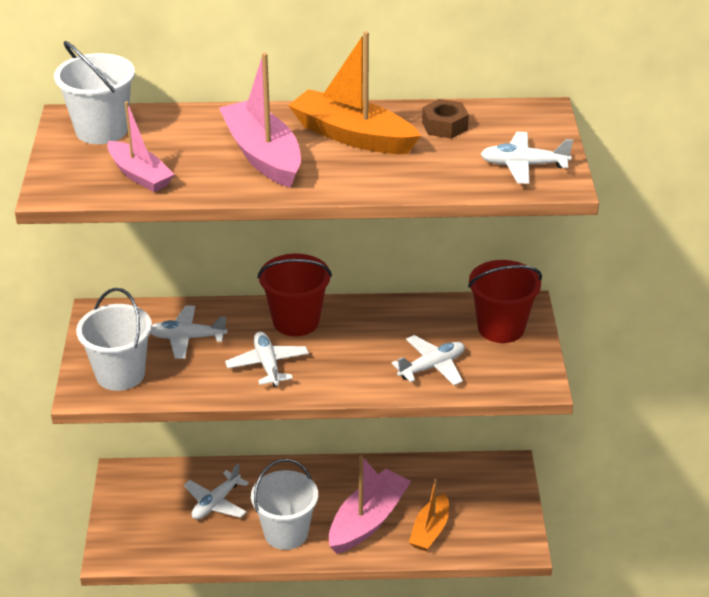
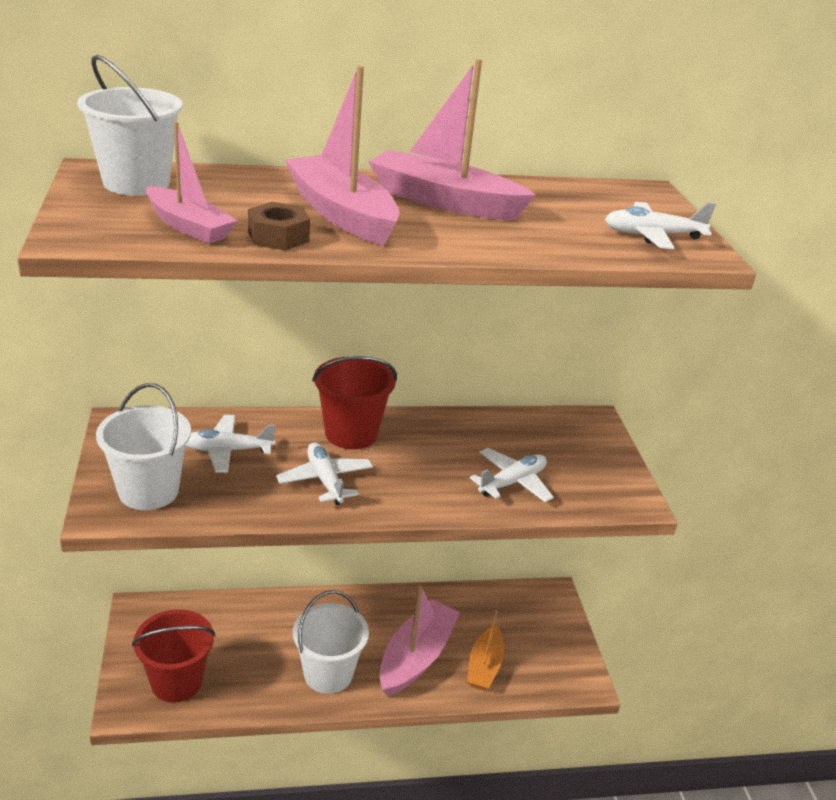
camera: 10 degrees left, 5 degrees down
white plane [184,464,249,519] -> none
orange boat [288,31,421,154] -> pink boat [369,59,536,220]
brown nut [422,99,469,139] -> brown nut moved to [248,202,310,251]
red bucket [468,260,542,343] -> red bucket moved to [132,609,215,703]

